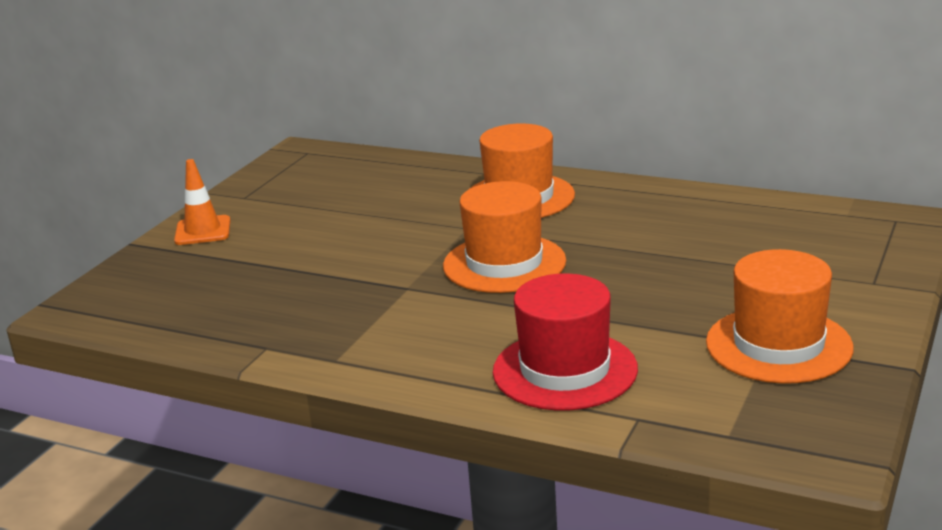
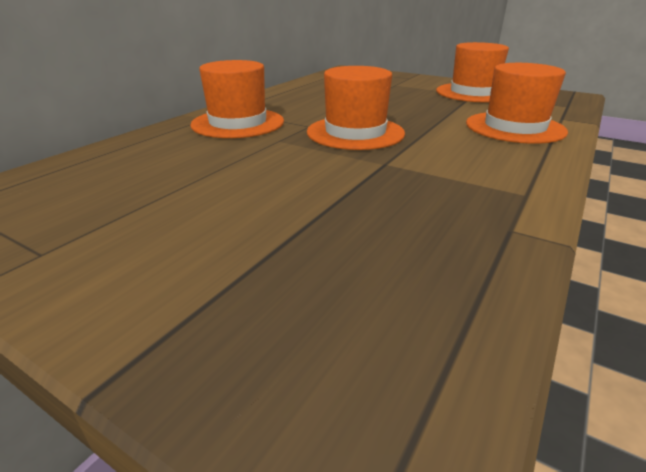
camera: 85 degrees left, 5 degrees up
orange traffic cone [174,159,231,245] -> none
red hat [493,273,638,410] -> orange hat [466,63,568,144]

